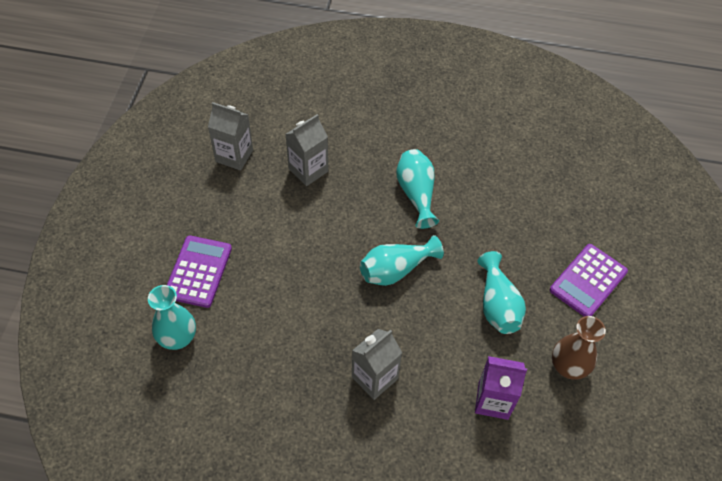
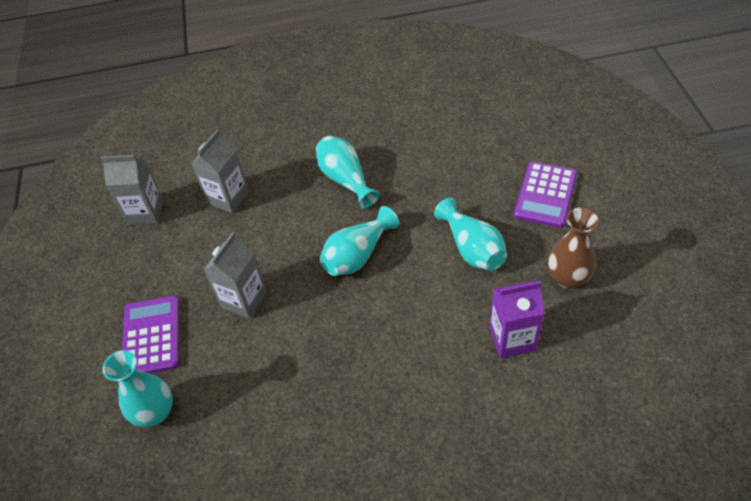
camera: 15 degrees left, 5 degrees down
grey carton [352,329,402,400] -> grey carton moved to [204,232,267,319]

